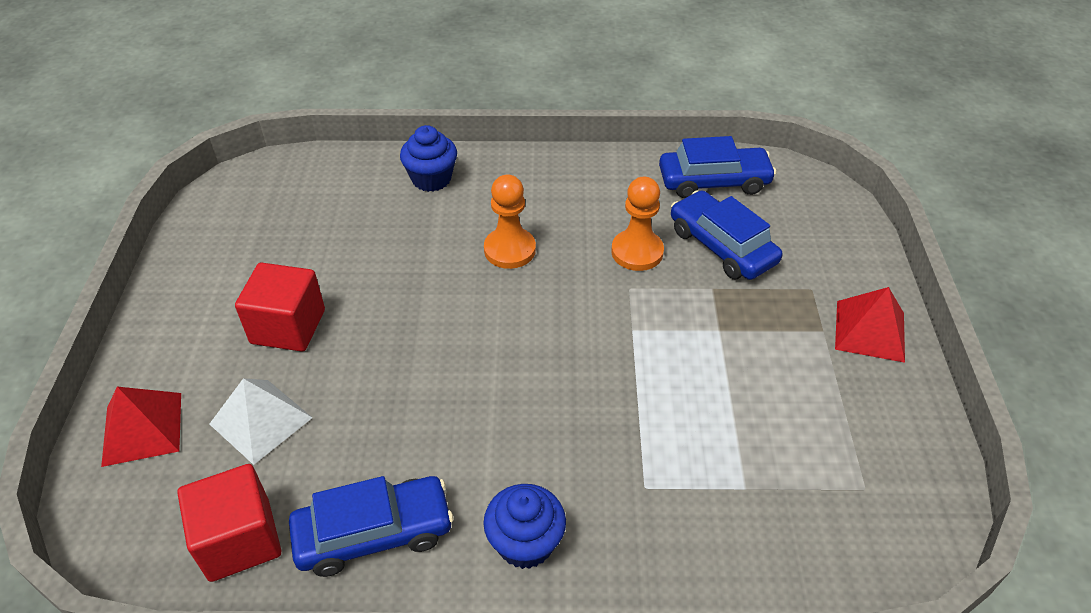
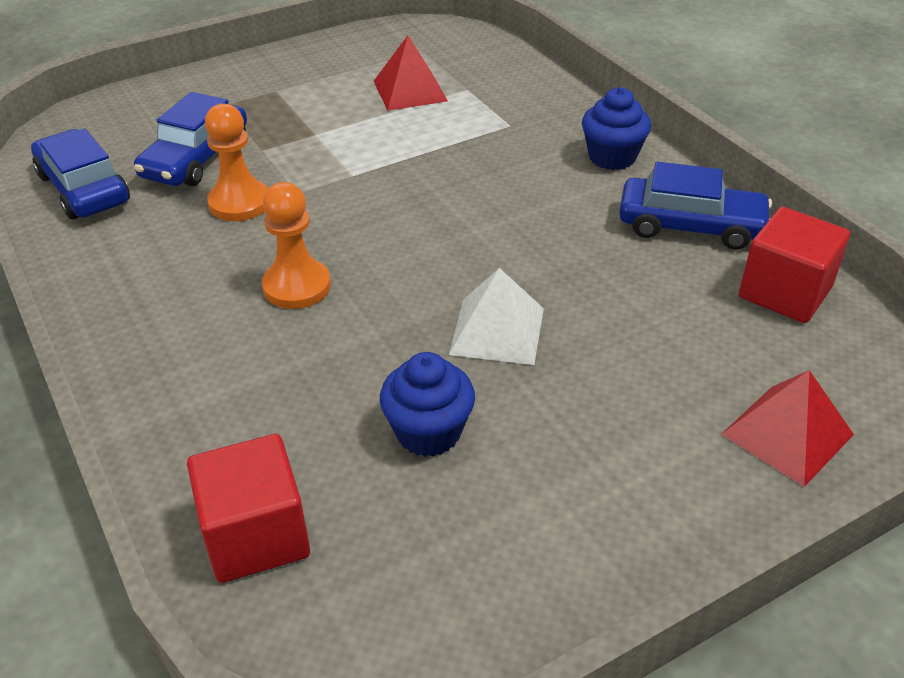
camera: 120 degrees left, 5 degrees down
white pyramid [210,378,313,465] -> white pyramid moved to [449,268,544,365]
red cube [235,263,325,352] -> red cube moved to [187,434,310,583]
blue car [289,476,453,577] -> blue car turned 150 degrees clockwise [619,162,772,250]
blue cupcake [400,125,457,192] -> blue cupcake moved to [380,352,475,457]
red pyramid [835,287,905,363] -> red pyramid moved to [374,35,448,111]

